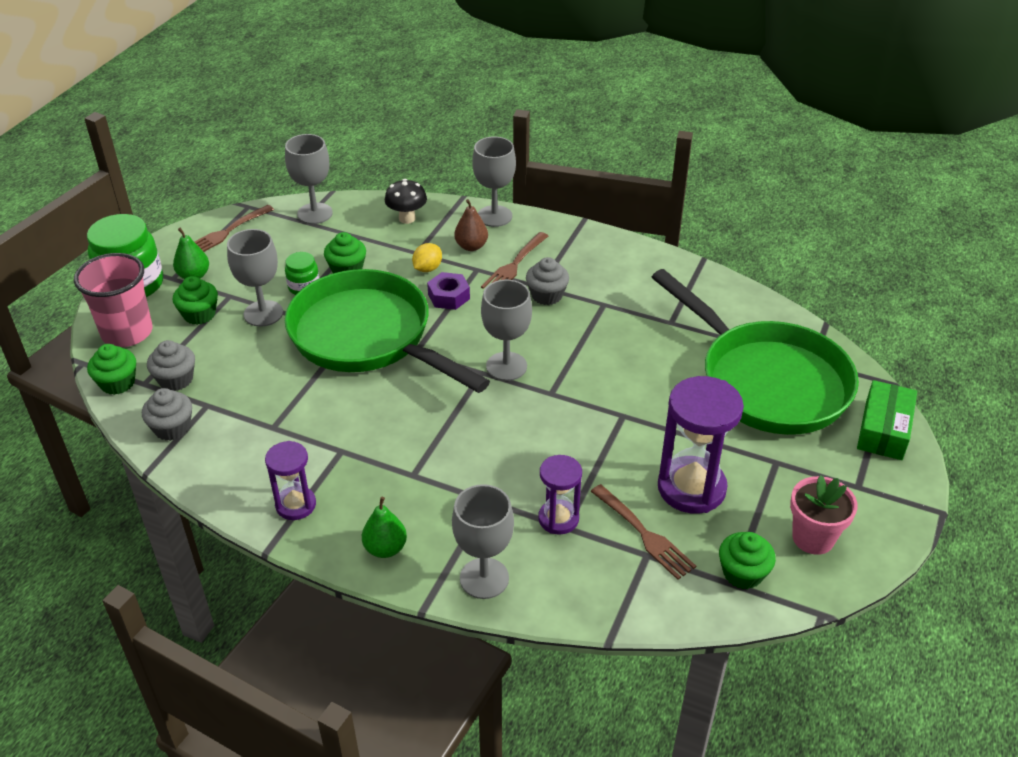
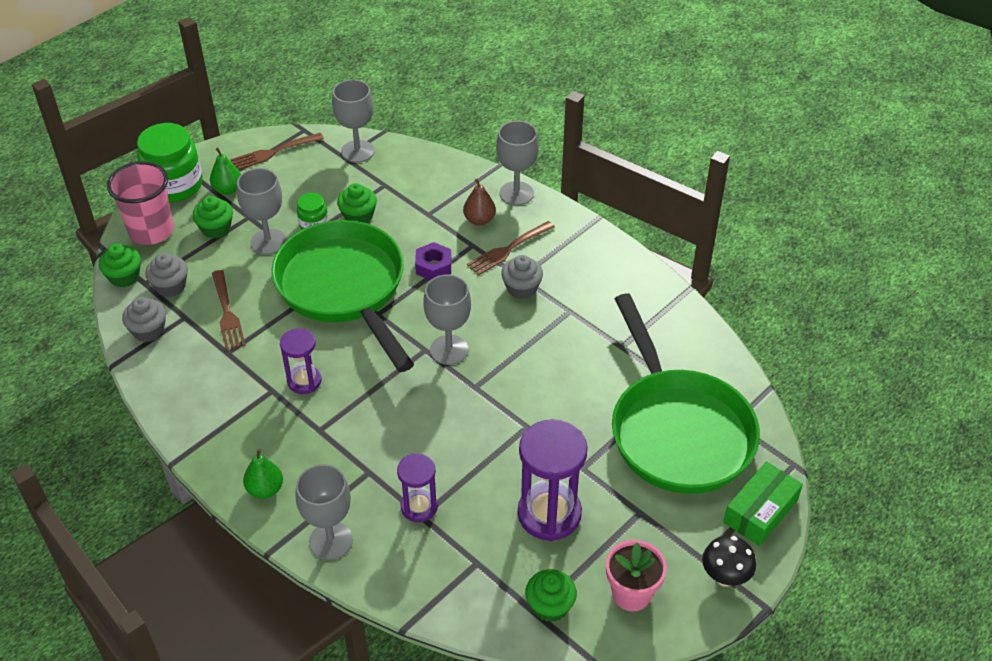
camera: 20 degrees right, 5 degrees up
purple hourglass [265,441,316,520] -> purple hourglass moved to [280,328,322,394]
black mushroom [385,179,427,224] -> black mushroom moved to [702,536,756,587]
yellow lemon [412,243,442,272] -> none
brown fork [591,484,696,580] -> brown fork moved to [212,270,246,350]

